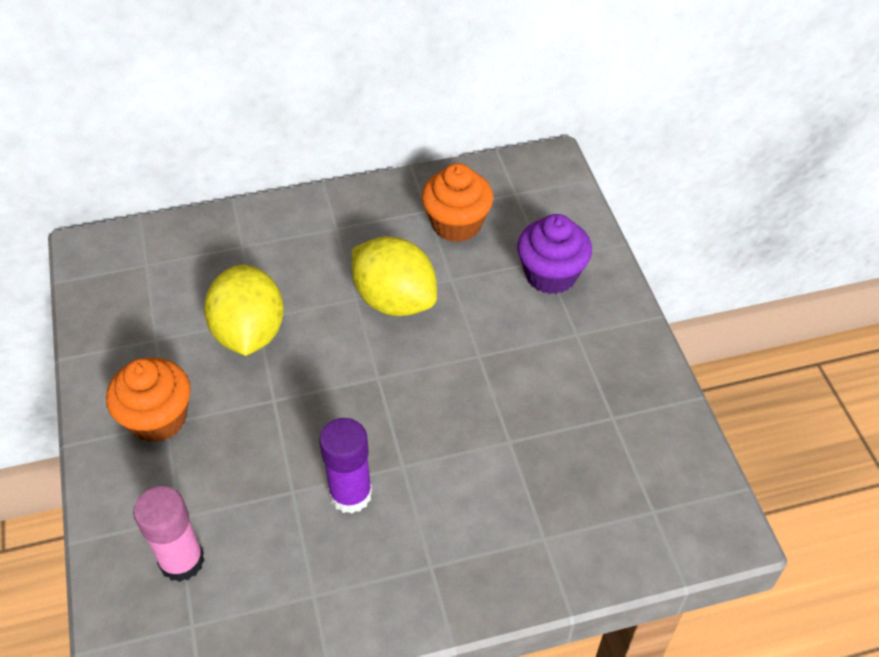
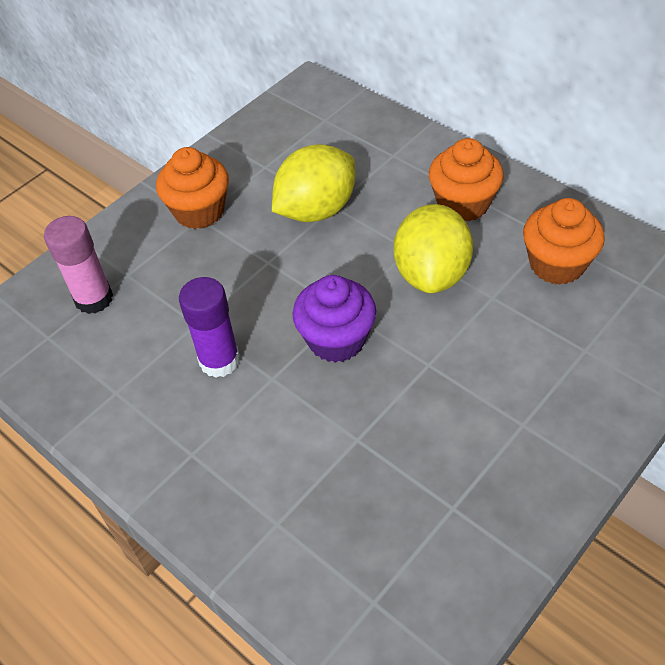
camera: 60 degrees right, 0 degrees up
purple cupcake [517,214,592,294] -> purple cupcake moved to [292,275,376,363]
none -> orange cupcake [429,138,504,222]

